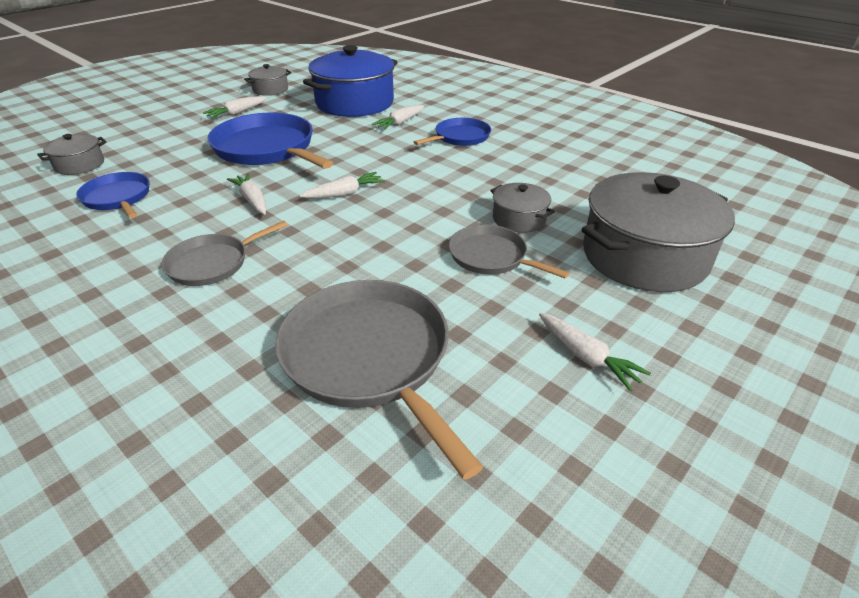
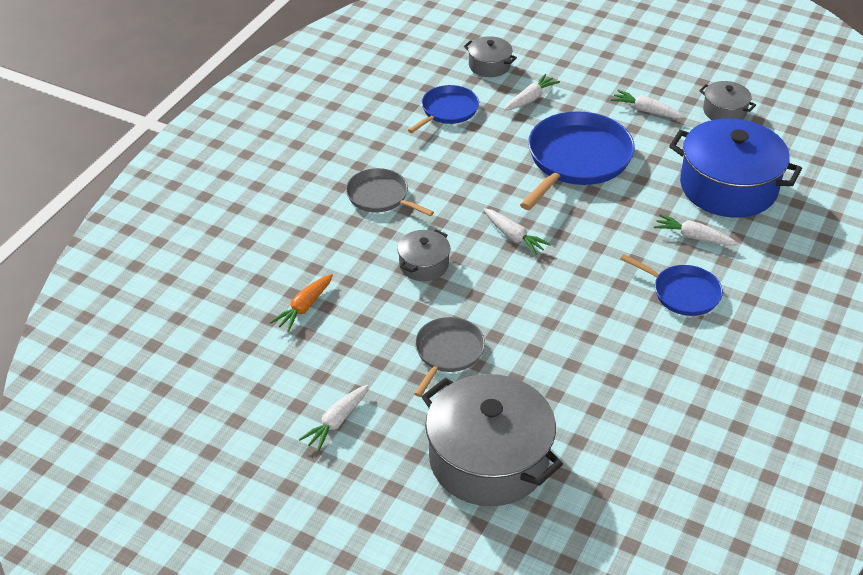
camera: 75 degrees right, 5 degrees up
white carrot [227,173,266,215] -> white carrot moved to [504,74,560,111]
grey pan [275,280,483,480] -> orange carrot [270,274,333,332]
grey pot [490,183,554,233] -> grey pot moved to [397,230,450,281]

